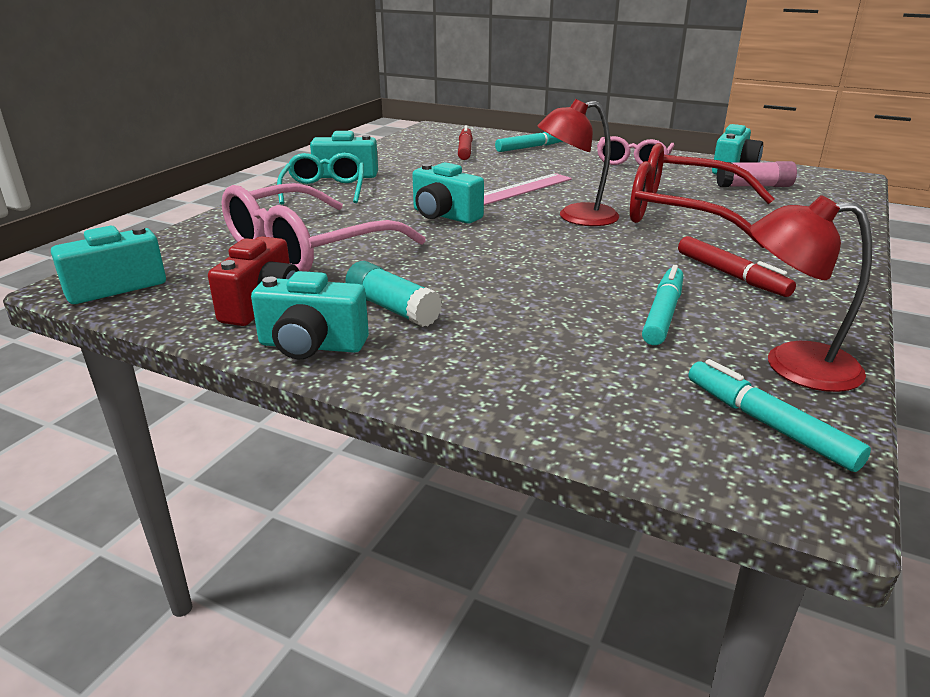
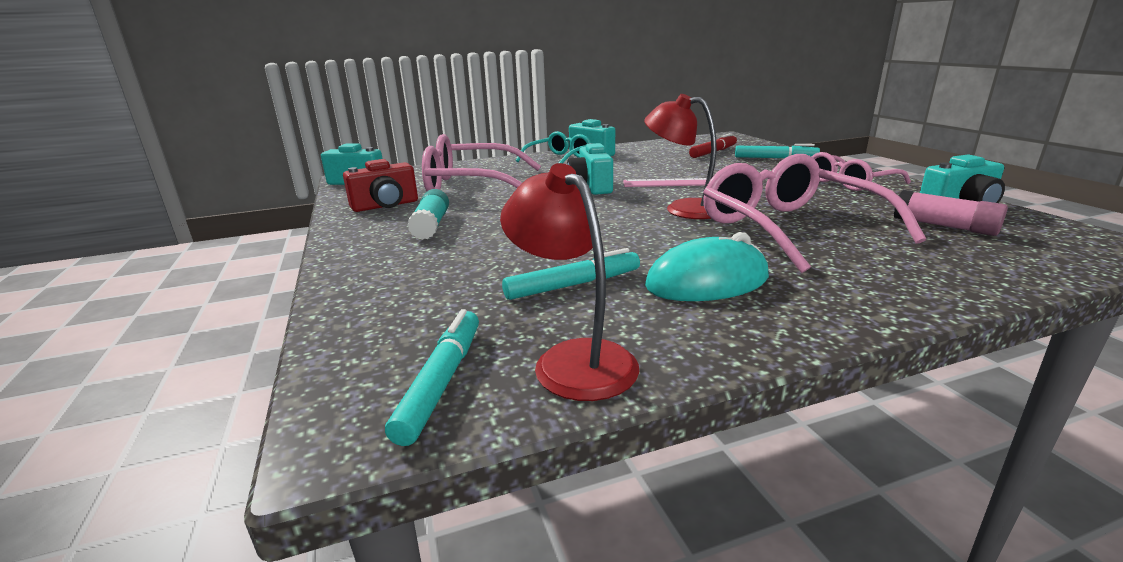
camera: 45 degrees right, 5 degrees down
turquoise camera [251,271,369,359] -> none
red glasses [630,143,775,248] -> pink glasses [703,154,926,273]
red marker [678,236,796,297] -> turquoise mouse [645,232,769,301]

